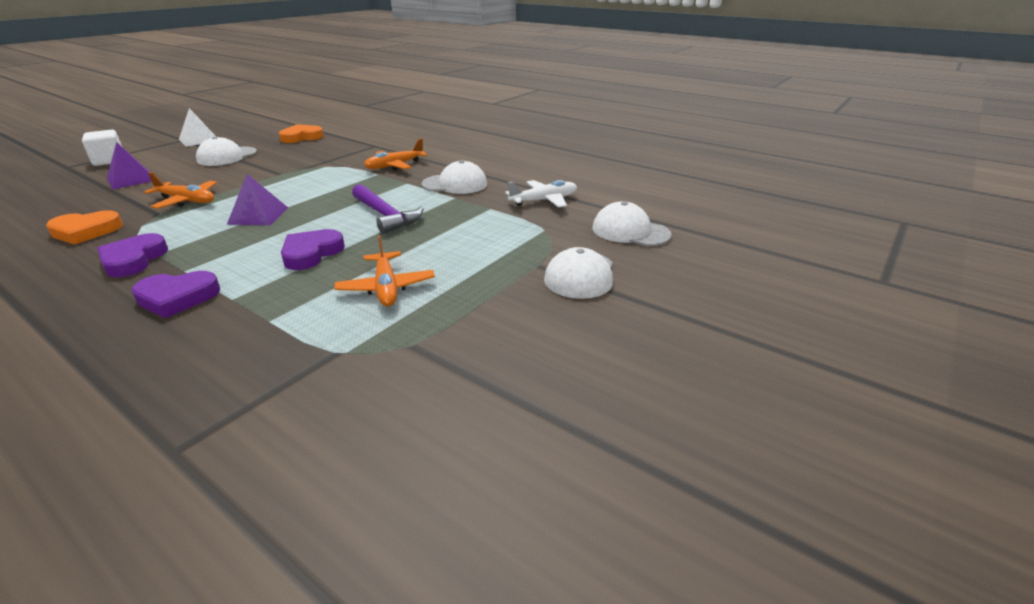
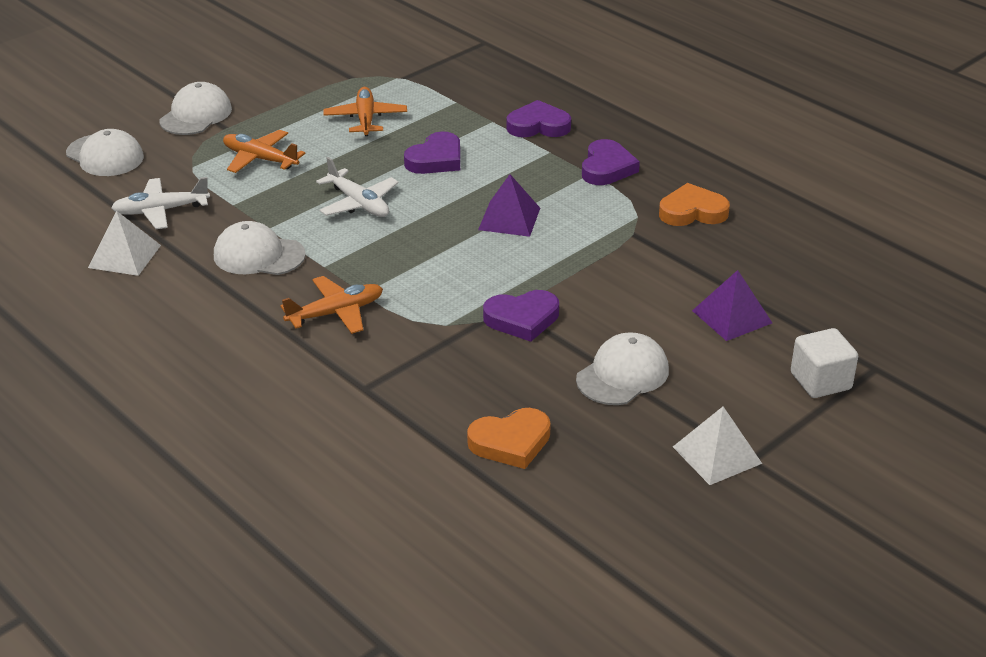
camera: 170 degrees left, 5 degrees up
orange plane [144,172,217,209] -> orange plane moved to [223,130,305,173]
purple hammer [352,184,424,234] -> white plane [316,157,399,217]
none -> white pyramid [88,211,161,276]
none -> purple heart [483,290,559,342]

